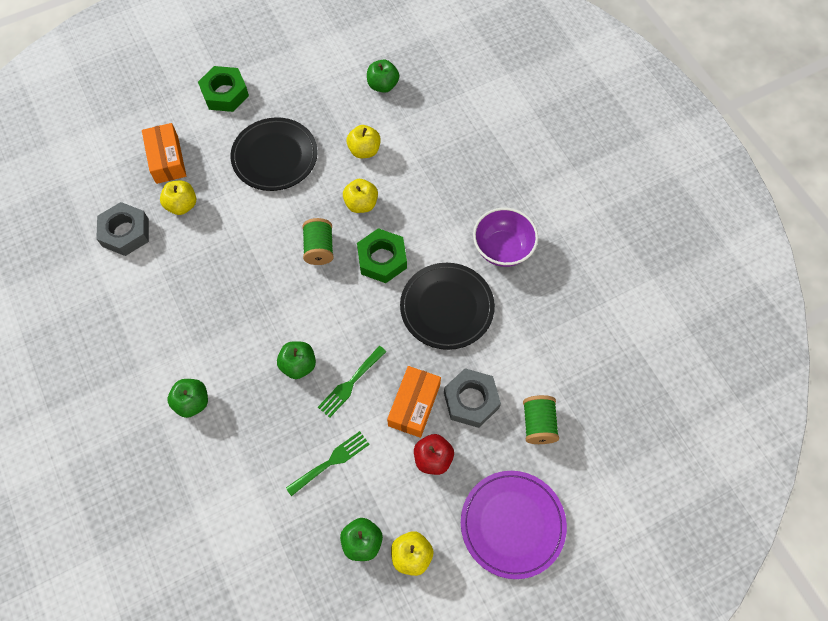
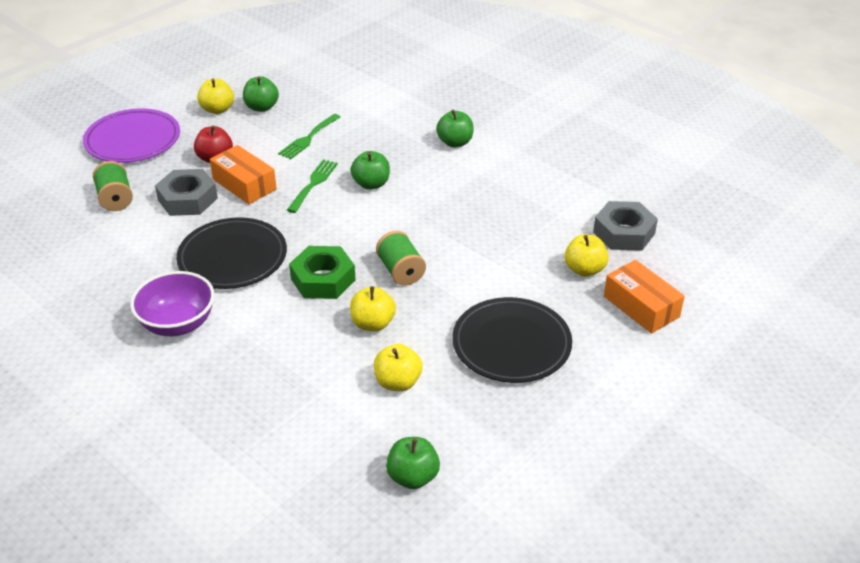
camera: 160 degrees right, 25 degrees down
green nut [198,66,249,112] -> none
orange box [387,366,441,438] -> orange box turned 45 degrees counterclockwise [210,145,277,204]

